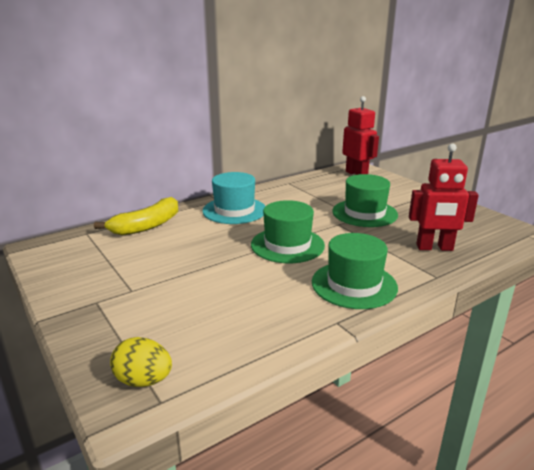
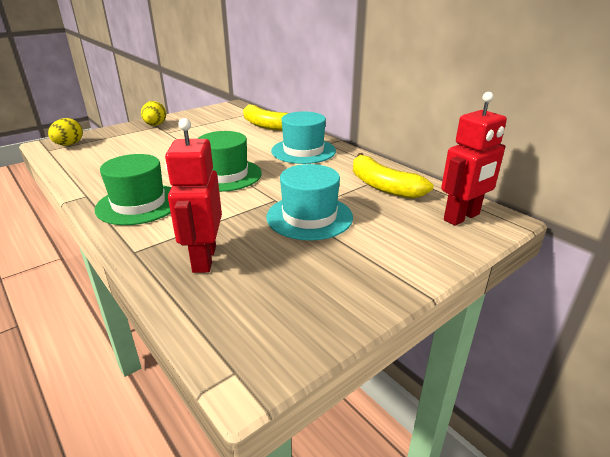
camera: 85 degrees right, 5 degrees up
green hat [332,174,398,227] -> turquoise hat [266,164,353,240]
none -> yellow egg [141,101,166,126]
none -> yellow banana [353,153,434,199]

